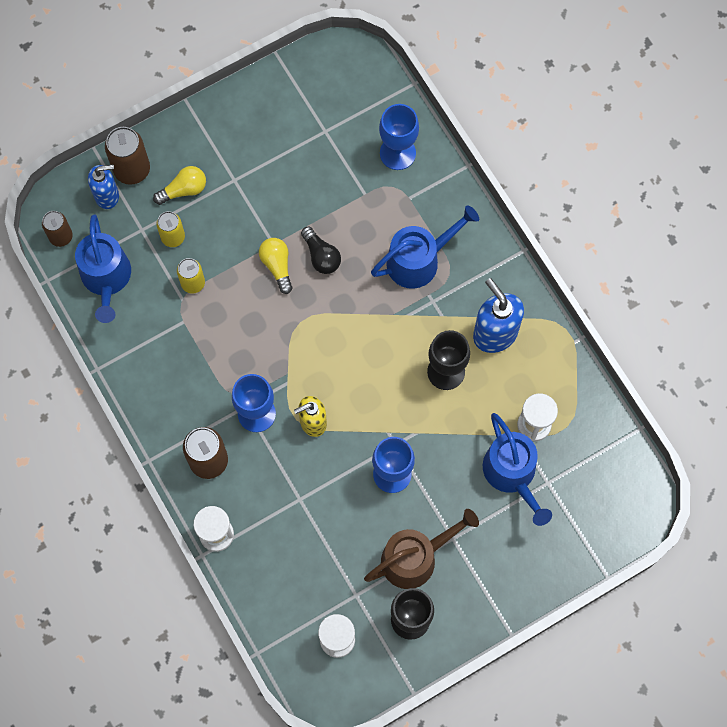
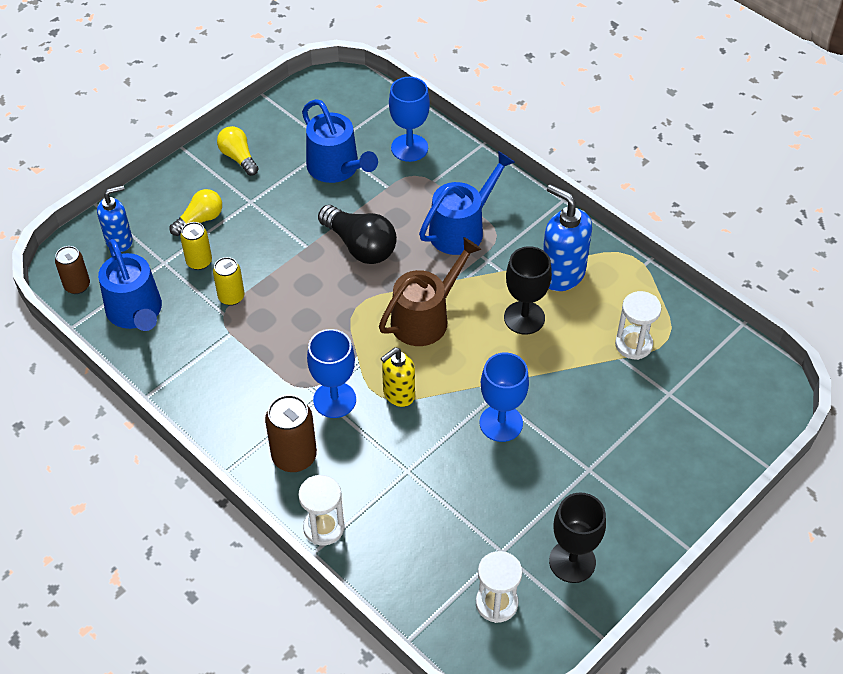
camera: 15 degrees left, 20 degrees down
brown can [105,127,150,185] -> none
yellow light bulb [259,238,293,294] -> yellow light bulb moved to [217,126,258,176]
black light bulb [301,227,341,274] -> black light bulb [318,205,397,264], size x1.58
brown watering can [364,509,479,589] -> brown watering can moved to [379,237,482,346]
blue watering can [483,413,552,526] -> blue watering can moved to [302,99,378,183]

